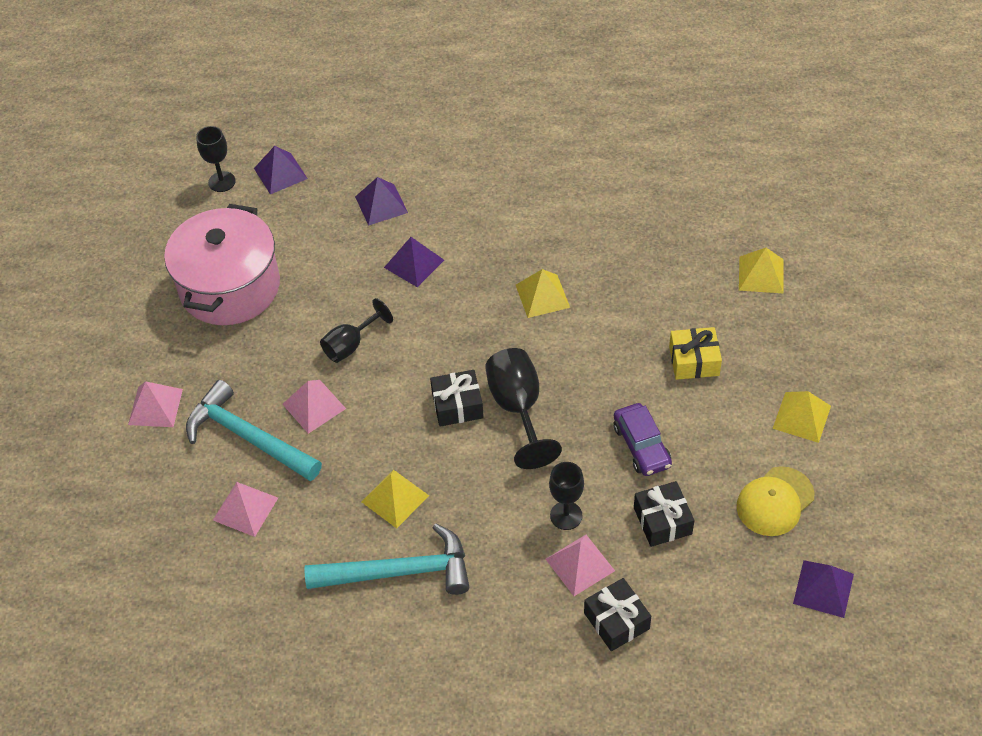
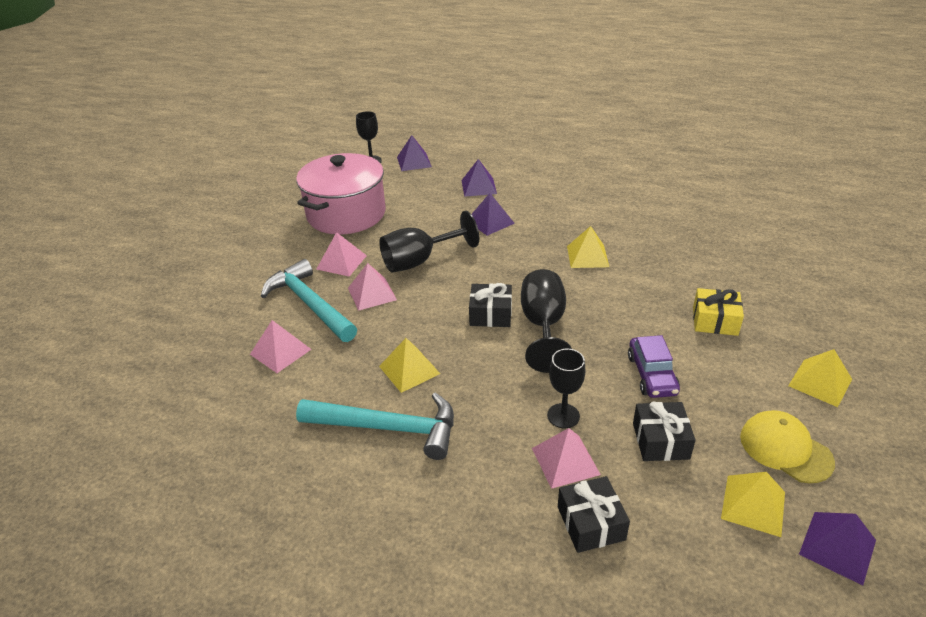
camera: 15 degrees right, 15 degrees down
pink pyramid [128,381,183,427] -> pink pyramid moved to [316,232,367,277]
black goblet [320,298,393,363] -> black goblet [379,211,479,272], size x1.54
yellow cap [737,466,815,536] -> yellow cap turned 75 degrees clockwise [740,410,835,483]
yellow pyramid [739,248,784,293] -> yellow pyramid moved to [721,472,785,537]

